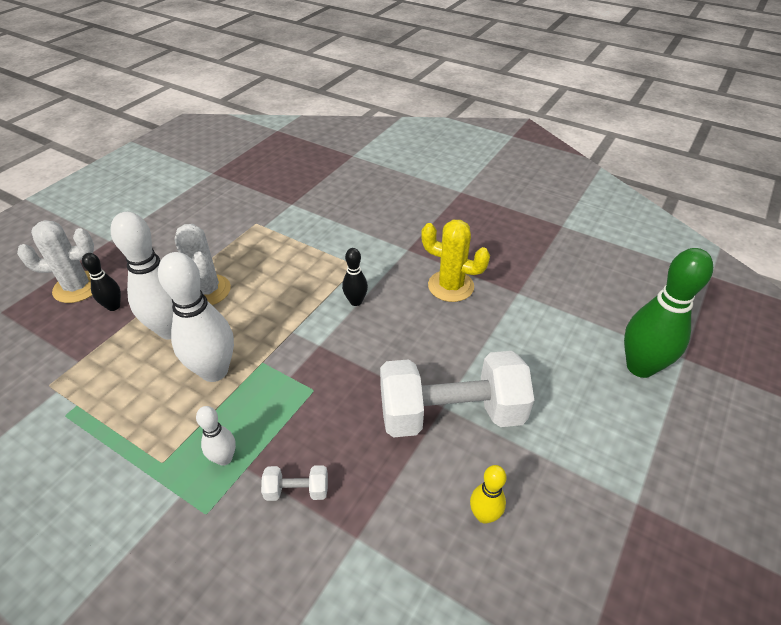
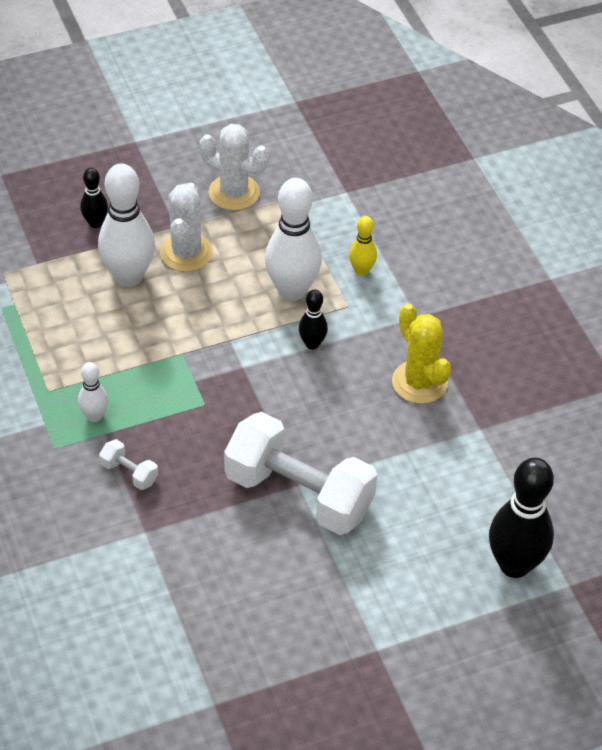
camera: 35 degrees right, 5 degrees up
white cactus [17,220,94,303] -> white cactus moved to [200,124,269,211]
white bowling pin [158,252,234,382] -> white bowling pin moved to [265,178,322,301]
yellow bowling pin [470,465,507,524] -> yellow bowling pin moved to [349,216,377,276]
green bowling pin [624,248,713,378] -> black bowling pin [489,458,554,578]

